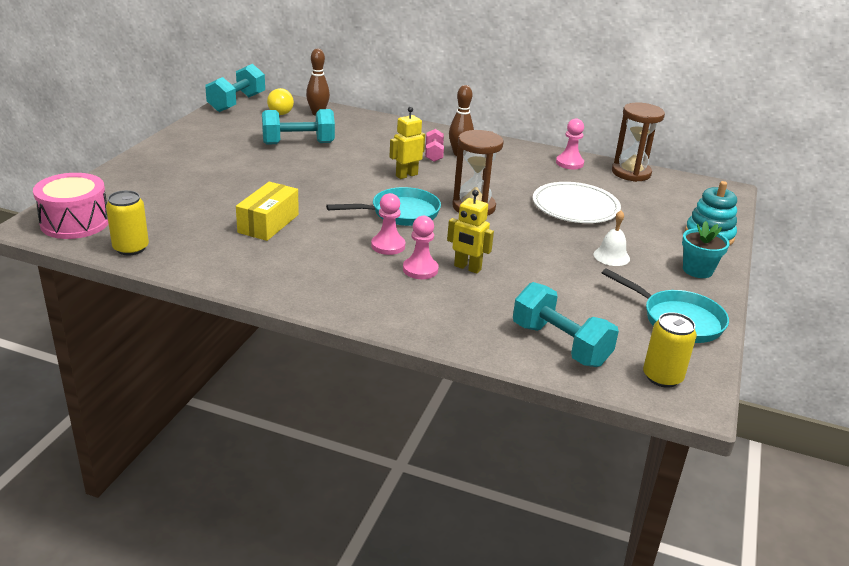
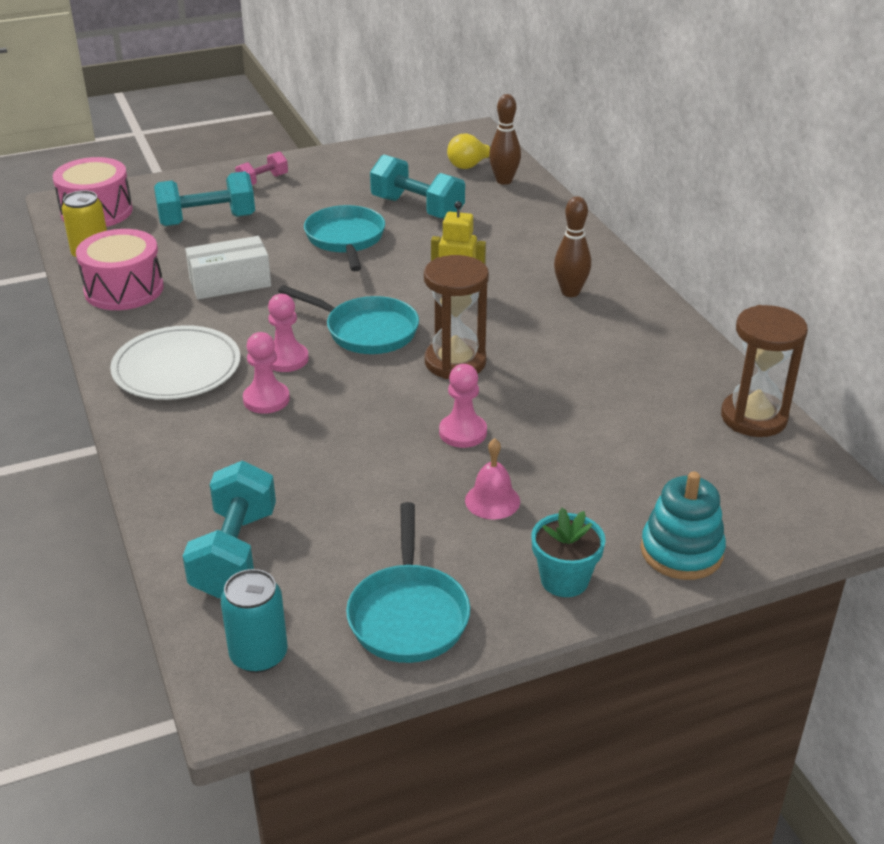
camera: 50 degrees right, 5 degrees up
turquoise dumbbell [205,64,265,112] -> turquoise dumbbell moved to [154,171,255,226]
yellow box [236,182,299,241] -> white box [185,236,271,300]
pink dumbbell [425,129,444,162] -> pink dumbbell moved to [235,151,288,185]
yellow robot [447,190,494,274] -> none
white plate [533,182,621,223] -> white plate moved to [110,325,240,400]
pink pawn [556,119,584,169] -> pink pawn moved to [439,364,487,448]
white bell [594,210,630,266] -> pink bell [465,438,520,520]
yellow can [643,312,697,388] -> turquoise can [221,569,288,673]
none -> pink drum [76,229,164,310]
none -> turquoise pan [304,205,385,271]

